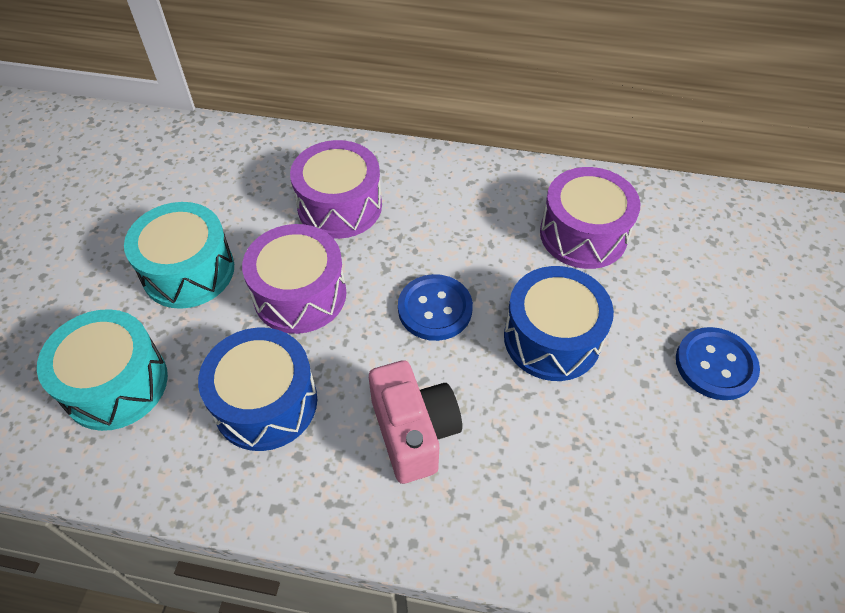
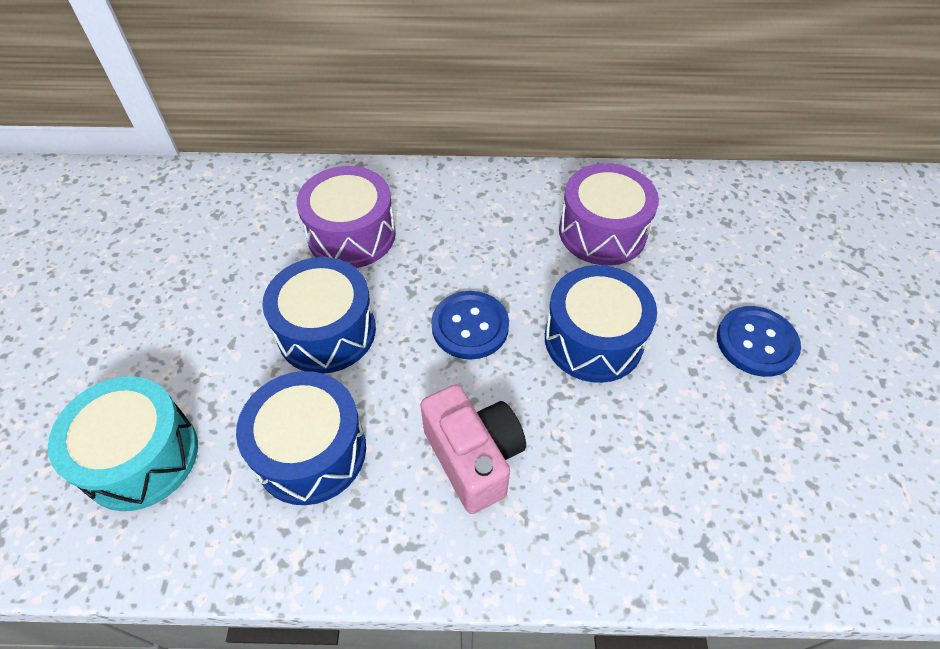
camera: 10 degrees left, 0 degrees up
turquoise drum [124,202,234,309] -> none
purple drum [242,224,346,334] -> blue drum [262,257,376,374]

